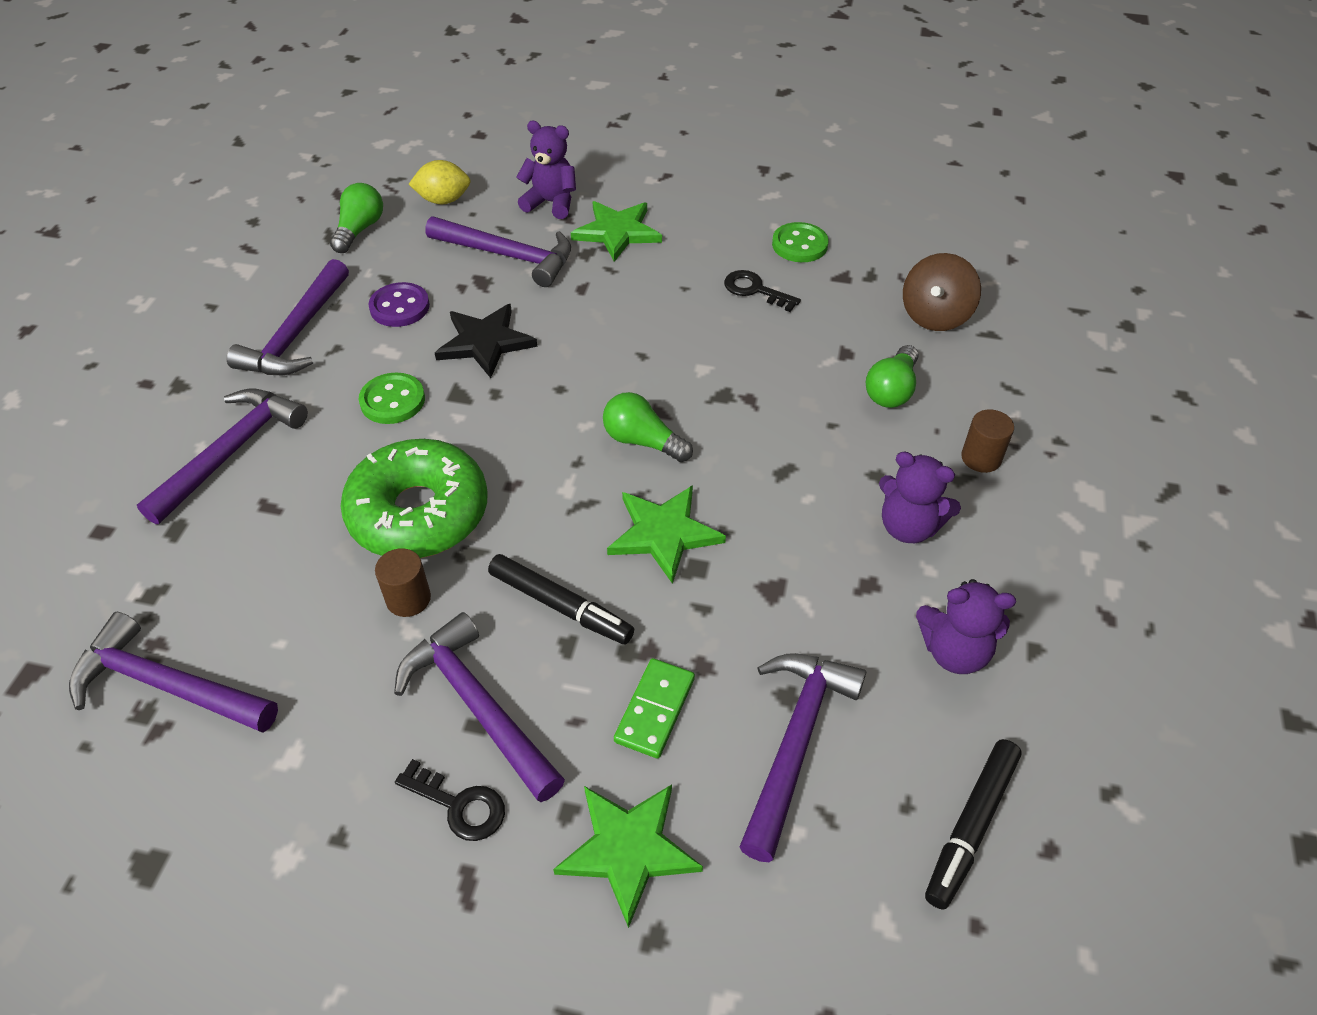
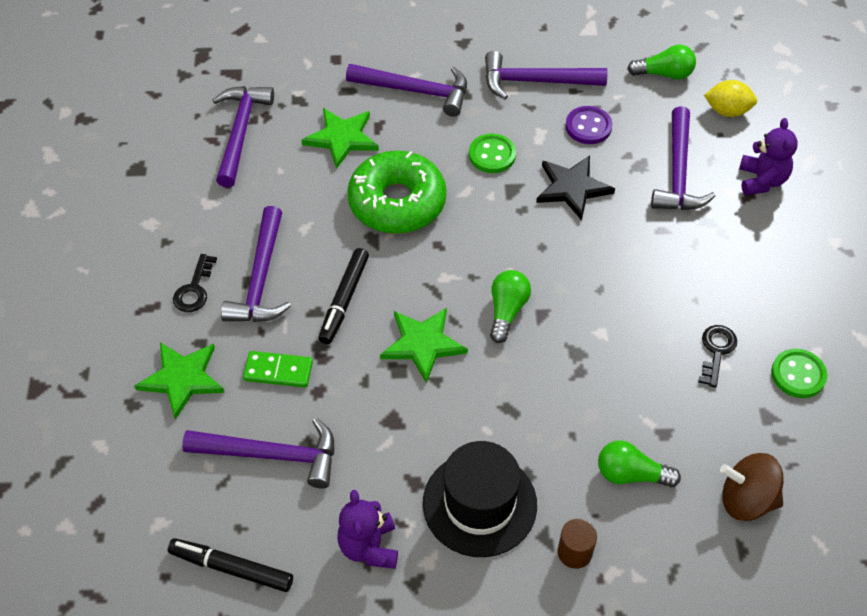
camera: 75 degrees right, 5 degrees up
brown cylinder [375,548,431,617] -> none
purple hammer [394,612,565,802] -> purple hammer turned 150 degrees clockwise [221,206,291,322]
yellow lemon [409,160,471,204] -> yellow lemon turned 60 degrees counterclockwise [704,80,757,117]
green star [571,201,662,262] -> green star moved to [302,108,379,169]
purple teddy bear [879,451,961,543] -> black hat [423,441,537,557]

